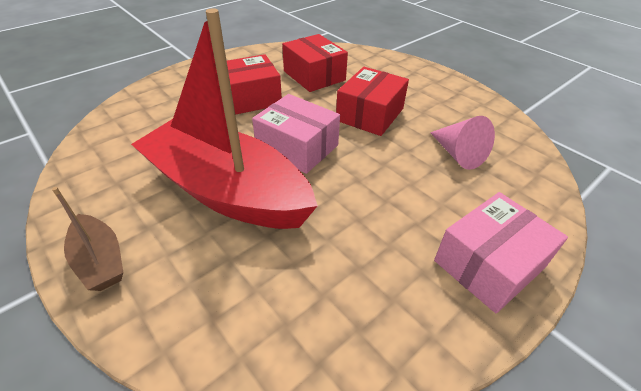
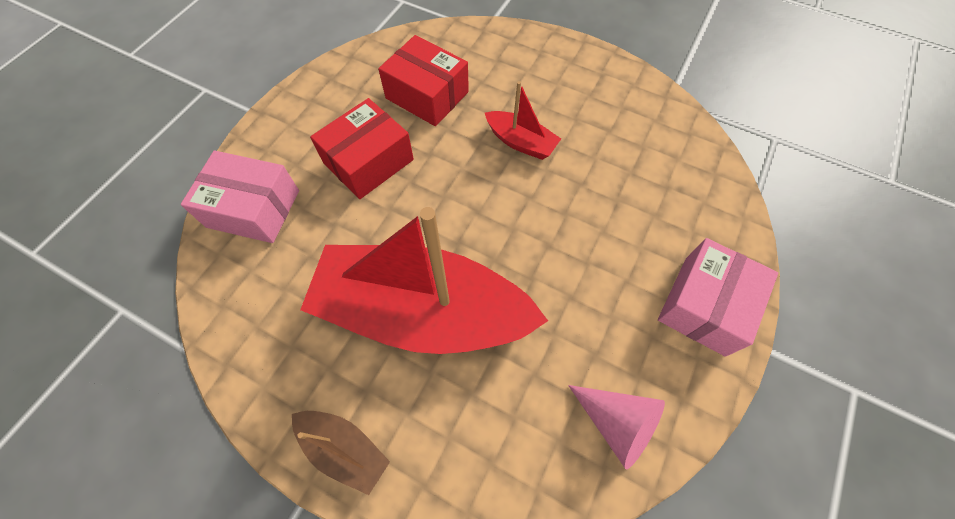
camera: 20 degrees left, 20 degrees up
pink box [252,94,340,174] -> pink box moved to [181,151,299,243]
red box [336,67,409,136] -> red boat [485,81,561,160]
pink cone [430,116,495,170] -> pink cone moved to [568,385,665,469]

